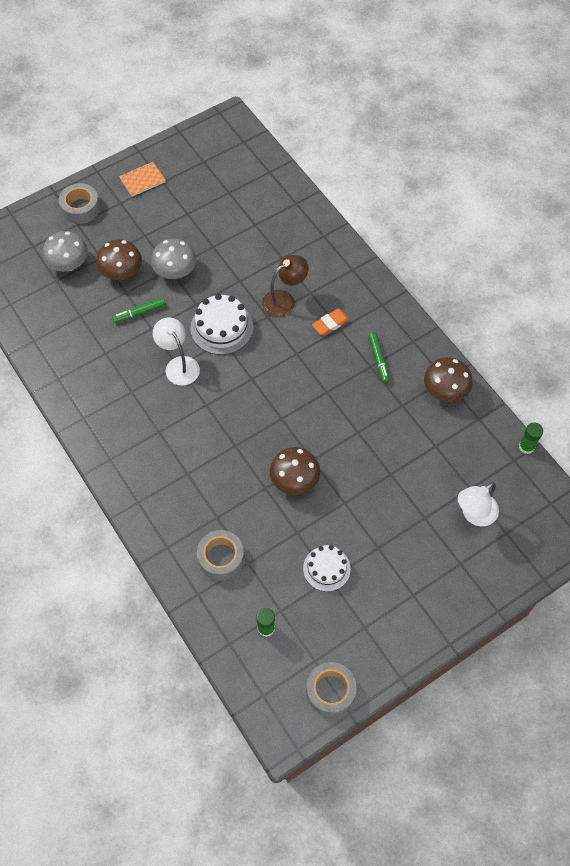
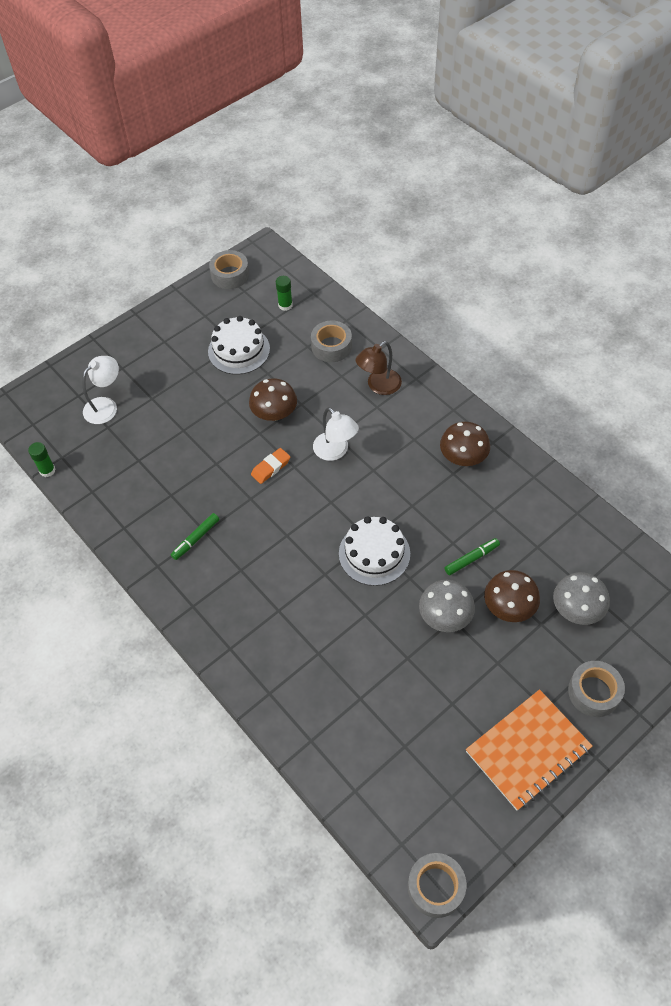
camera: 175 degrees right, 5 degrees down
orange notebook [119,162,166,197] -> orange notebook [466,689,592,811], size x1.91
white lamp [153,317,200,386] -> white lamp moved to [313,407,359,461]
brown lamp [262,255,309,317] -> brown lamp moved to [356,341,402,395]
white cake [303,545,351,592] -> white cake [208,316,270,375], size x1.50
orange eraser [312,309,350,336] -> orange eraser moved to [251,448,290,484]
green marker [368,333,390,383] -> green marker turned 120 degrees counterclockwise [171,513,219,560]
brown mushroom [424,357,473,402] -> brown mushroom moved to [440,422,490,466]
none -> grey tape [408,853,466,918]

